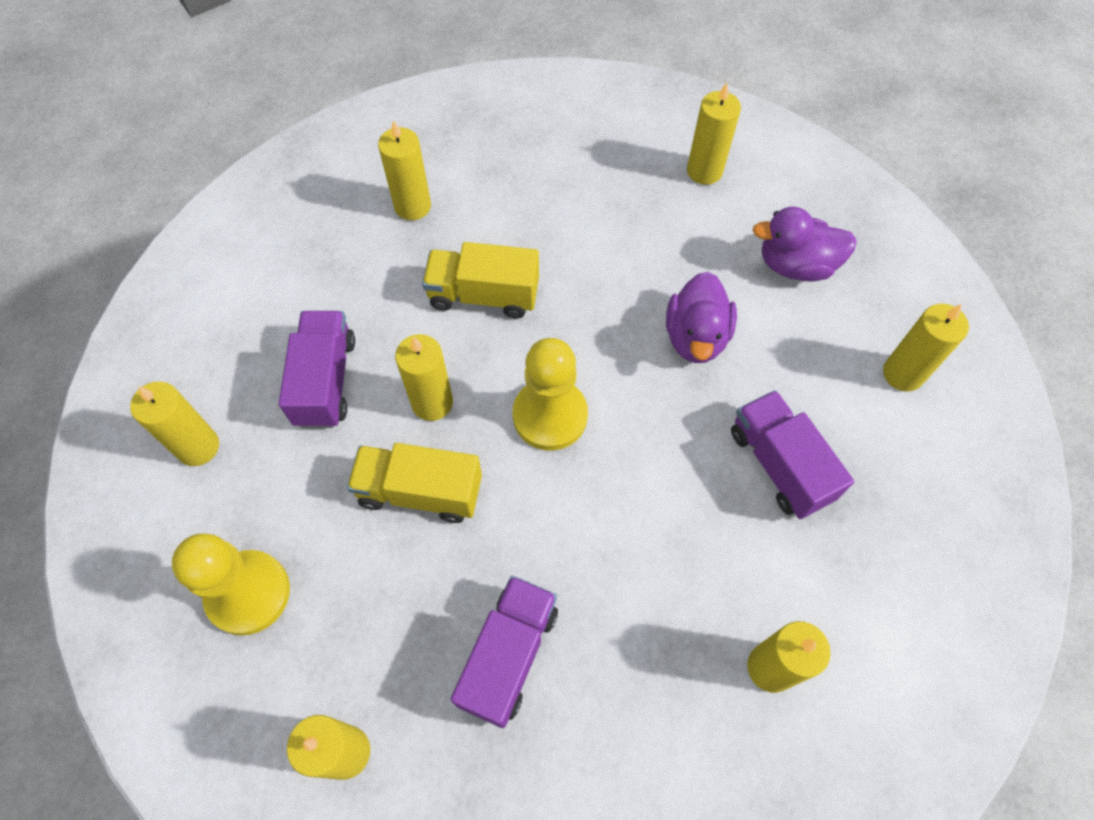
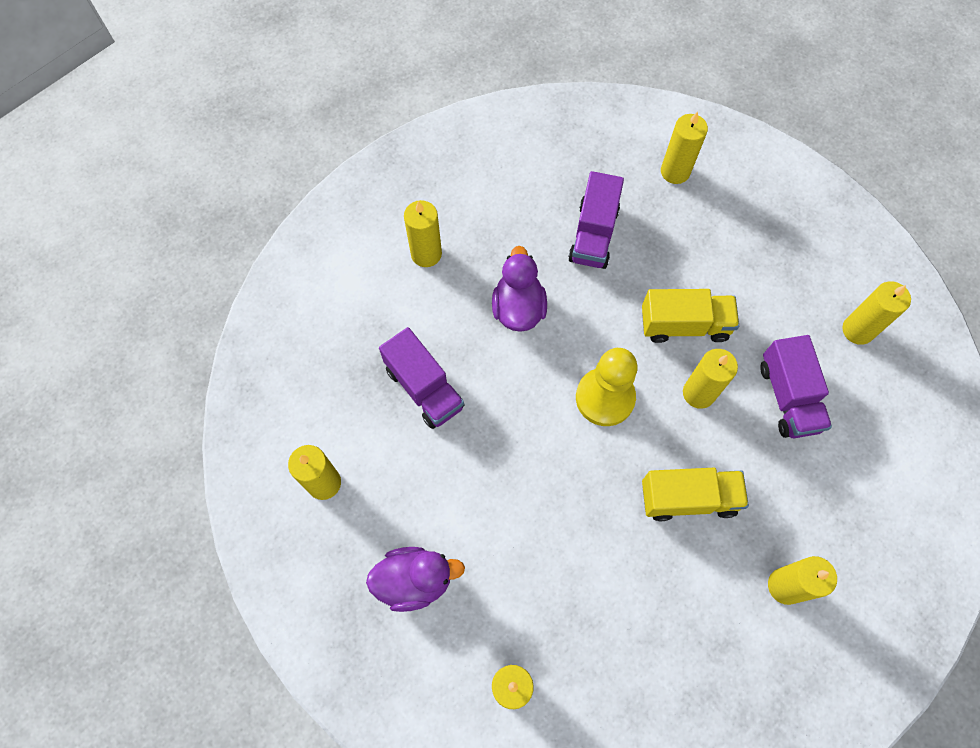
camera: 170 degrees right, 5 degrees up
yellow pawn [172,533,290,635] -> none
purple duck [666,272,737,363] -> purple duck moved to [492,246,547,332]

